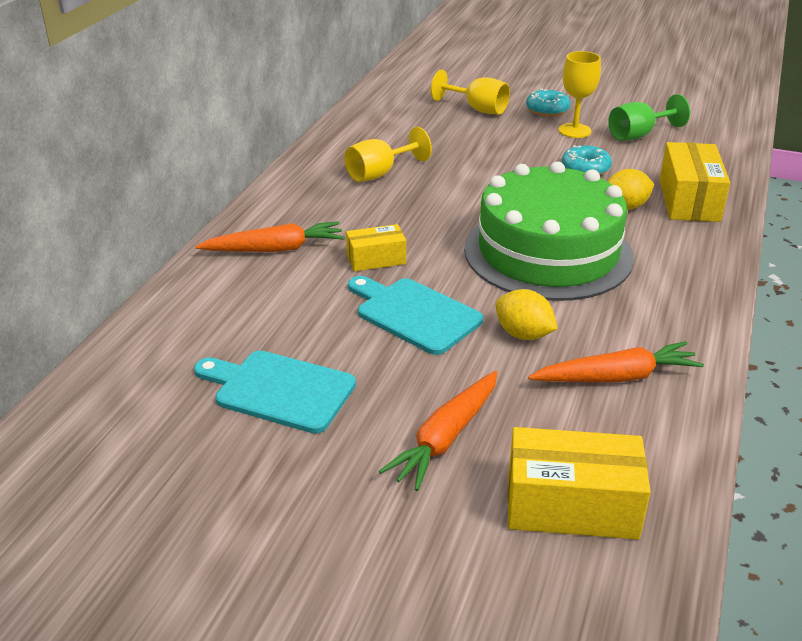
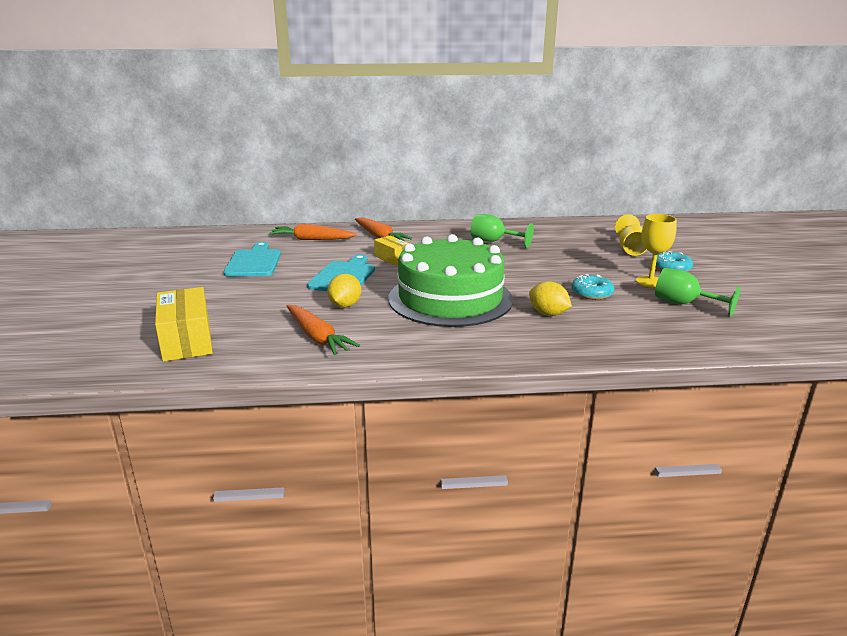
camera: 65 degrees right, 10 degrees down
yellow goblet [344,127,432,182] -> green goblet [471,214,534,248]
orange carrot [379,371,498,491] -> orange carrot moved to [269,224,357,240]
yellow box [660,142,730,222] -> none

